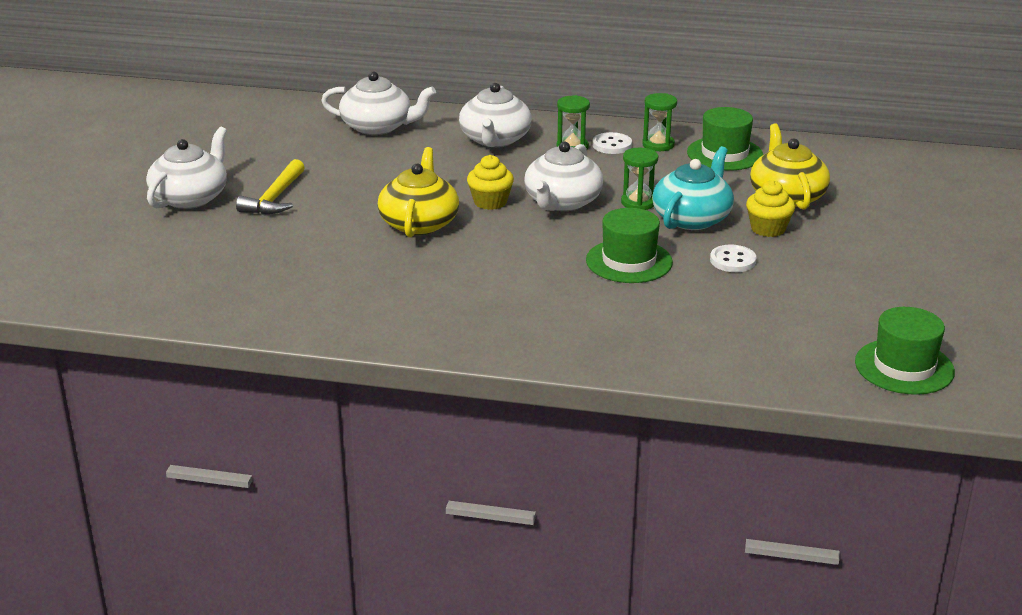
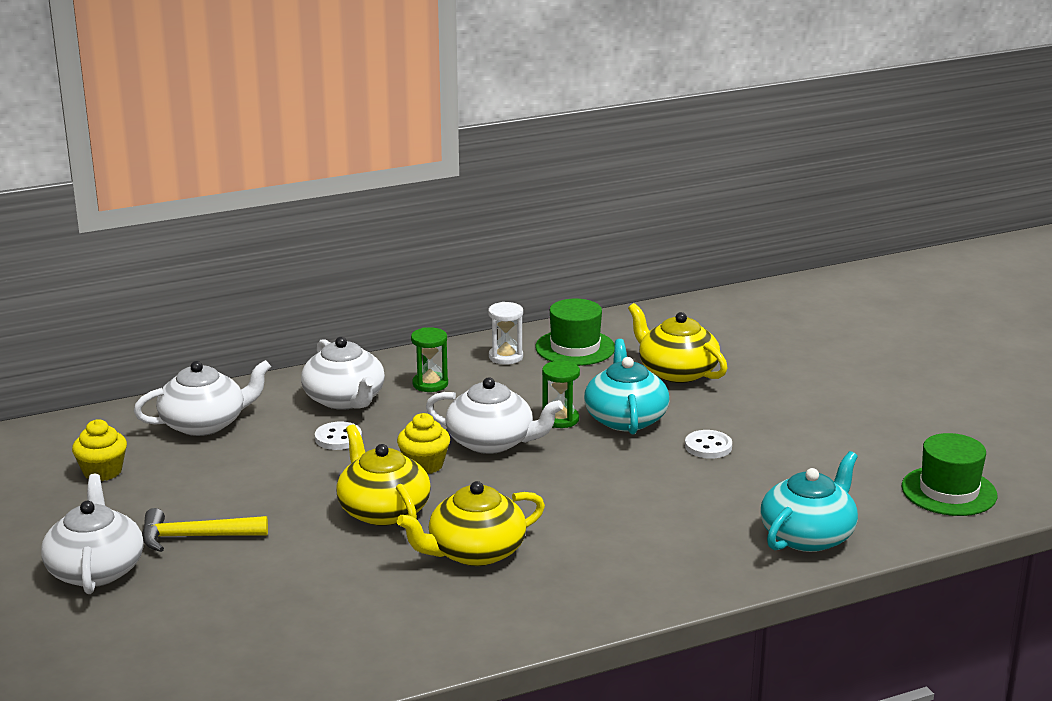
camera: 35 degrees left, 5 degrees down
yellow hammer [236,159,305,215] -> yellow hammer turned 105 degrees clockwise [142,508,268,552]
white teapot [524,142,603,211] -> white teapot turned 60 degrees counterclockwise [426,377,563,454]
green hat [586,208,673,283] -> none
white button [592,132,632,154] -> white button moved to [315,422,362,450]
green hourglass [642,93,677,151] -> white hourglass [488,302,523,365]
yellow cupcake [746,180,795,237] -> yellow cupcake moved to [72,419,127,481]
none -> yellow teapot [397,481,545,566]
none -> turquoise teapot [760,451,858,552]

